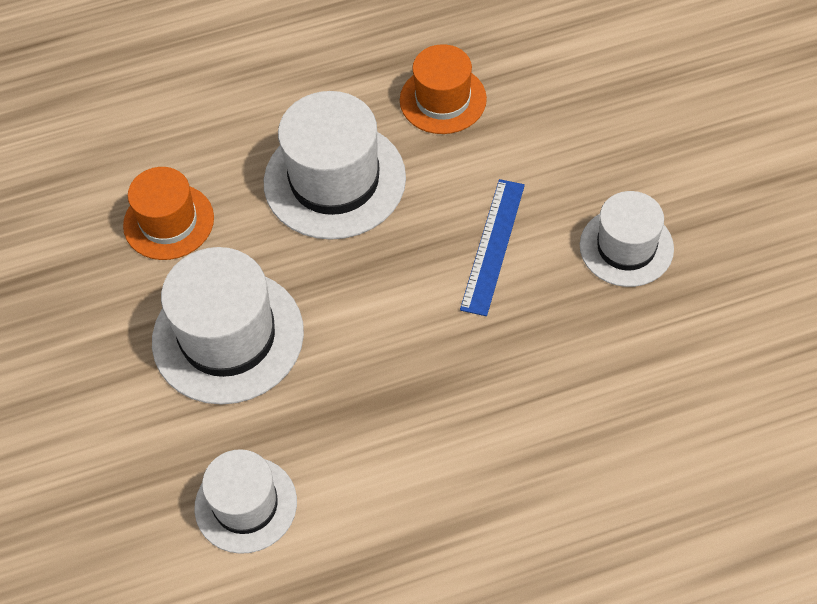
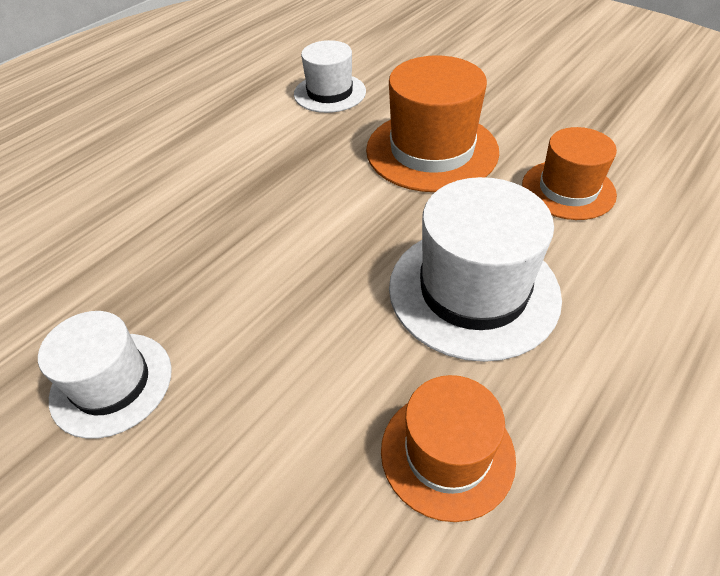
camera: 145 degrees right, 10 degrees down
white hat [152,247,304,405] -> orange hat [366,55,499,192]
blue ruler [460,179,525,316] -> none

